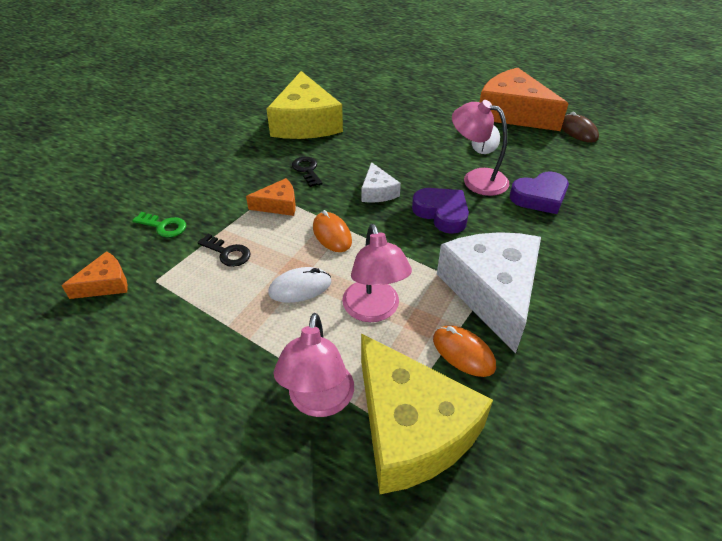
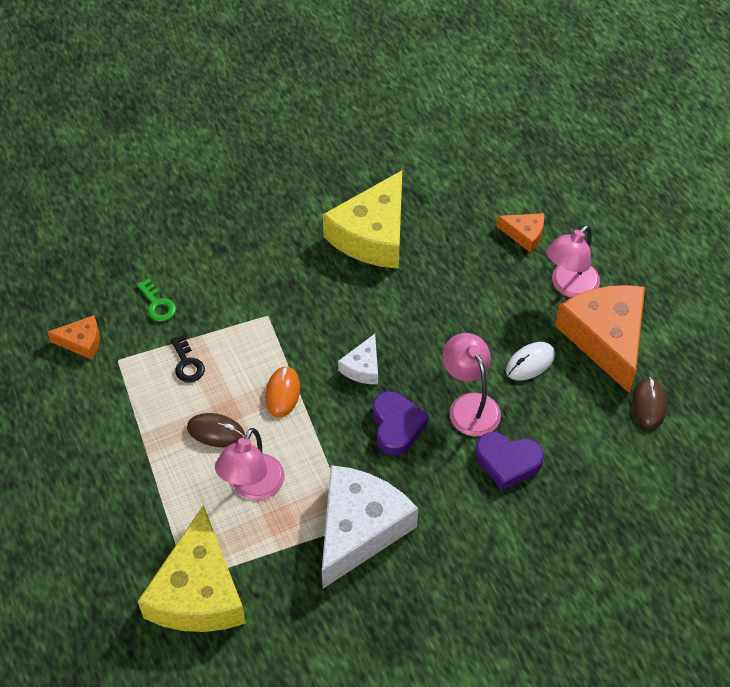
camera: 35 degrees right, 10 degrees up
orange cheese [246,178,296,216] -> orange cheese moved to [497,213,544,253]
white mouse [268,267,331,303] -> brown mouse [187,413,245,447]
pink lamp [274,313,354,417] -> pink lamp moved to [546,225,600,297]
black key [292,157,323,187] -> none
orange mouse [433,325,496,377] -> none

